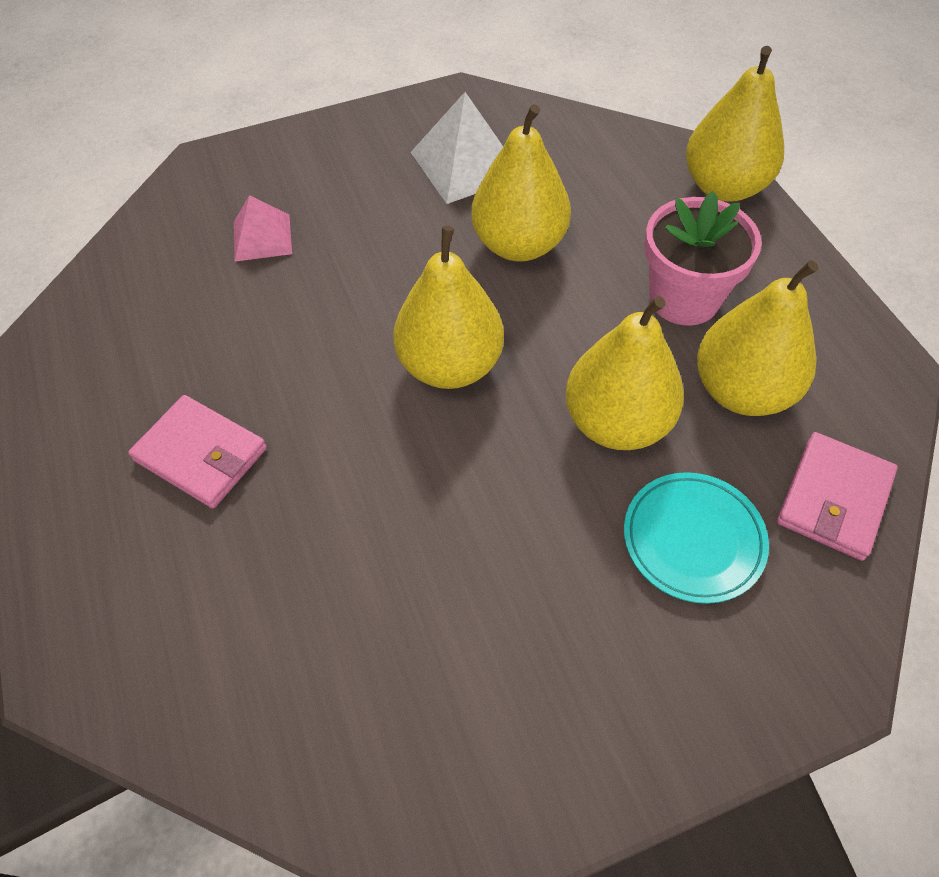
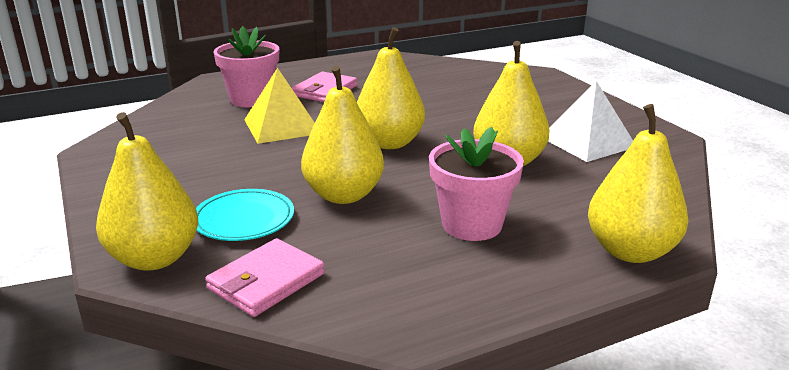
camera: 85 degrees right, 30 degrees down
pink pyramid [234,195,292,262] -> none
yellow pear [697,260,818,416] -> yellow pear moved to [96,112,198,271]
pink wallet [777,432,898,561] -> pink wallet turned 75 degrees counterclockwise [205,238,325,317]
none -> pink flower pot [213,26,279,107]
none -> yellow pyramid [244,68,315,144]

